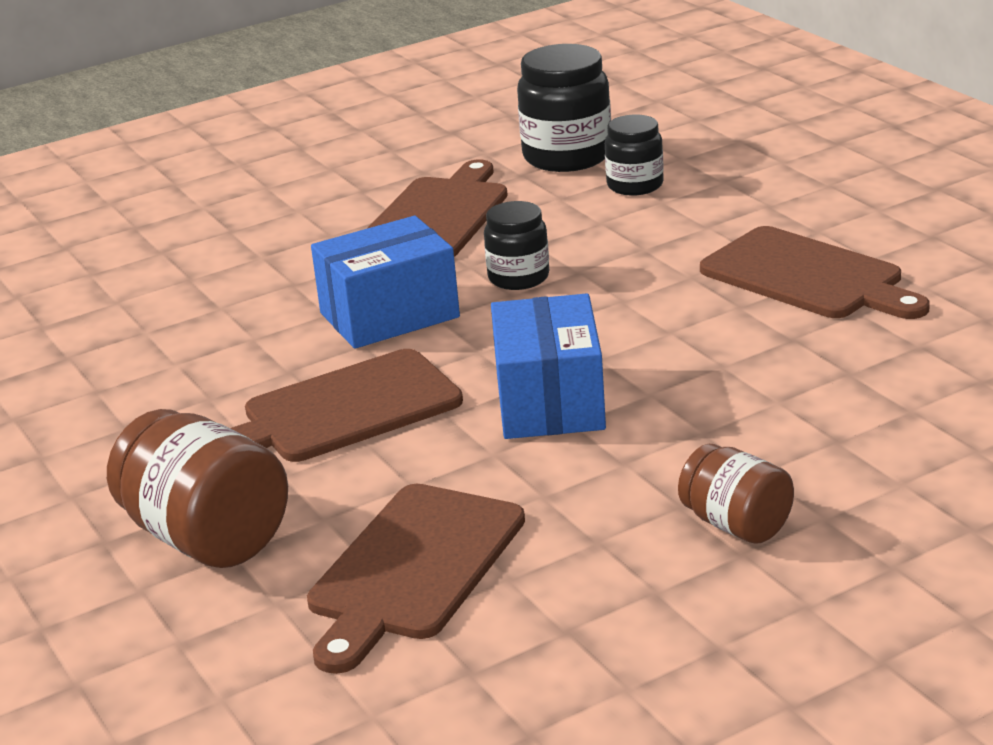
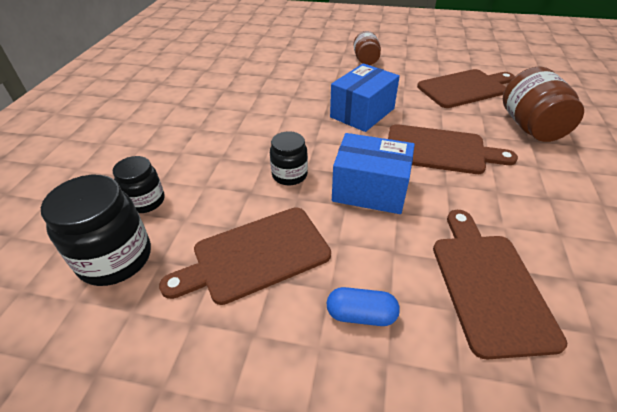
camera: 140 degrees left, 15 degrees up
brown cutting board [700,226,930,319] -> brown cutting board moved to [433,210,567,359]
none -> blue capsule [326,287,400,326]

